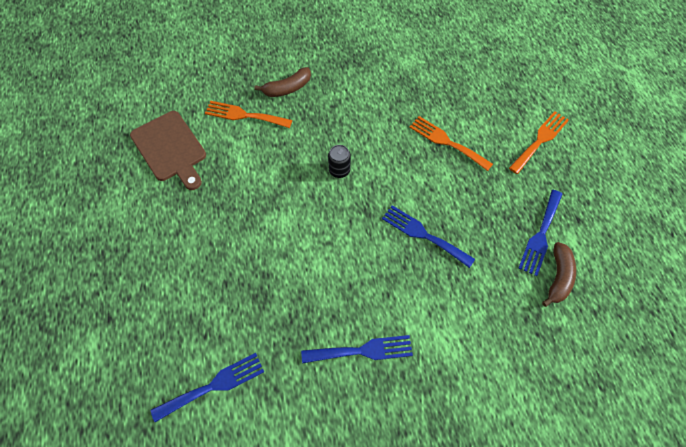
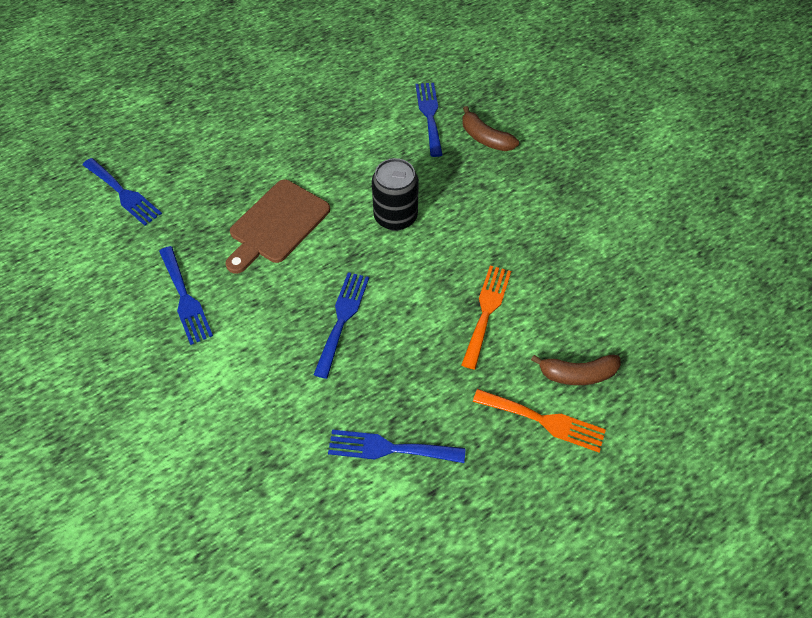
camera: 70 degrees right, 5 degrees down
brown cutting board [130,111,206,190] -> brown cutting board moved to [225,179,330,274]
orange fork [205,101,292,128] -> blue fork [416,83,443,157]
black can [328,145,351,178] -> black can [372,158,419,231], size x1.69
brown banana [542,242,576,307] -> brown banana moved to [531,355,621,385]

